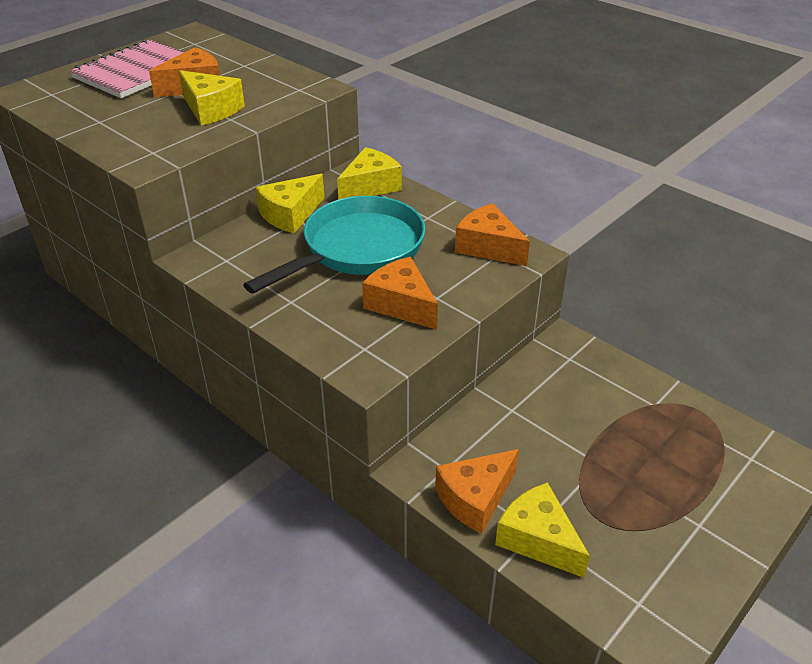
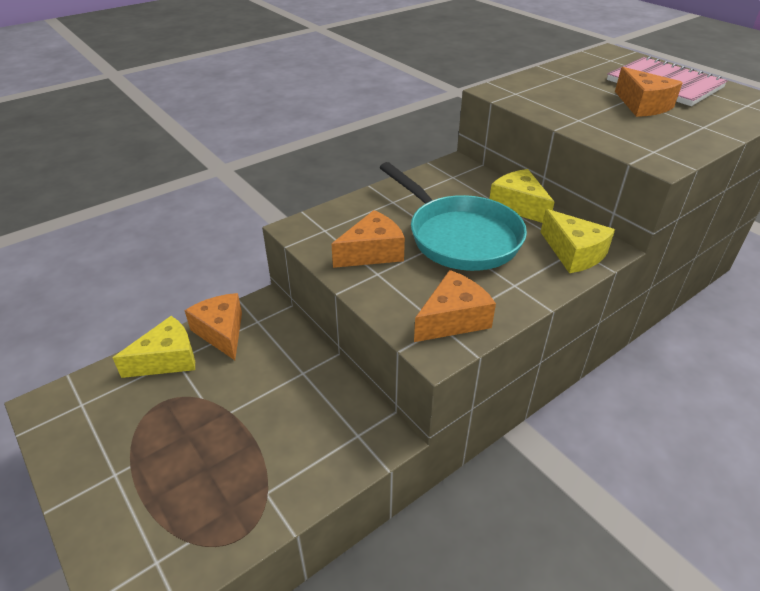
camera: 100 degrees right, 0 degrees up
yellow cheese [179,70,245,125] -> none

